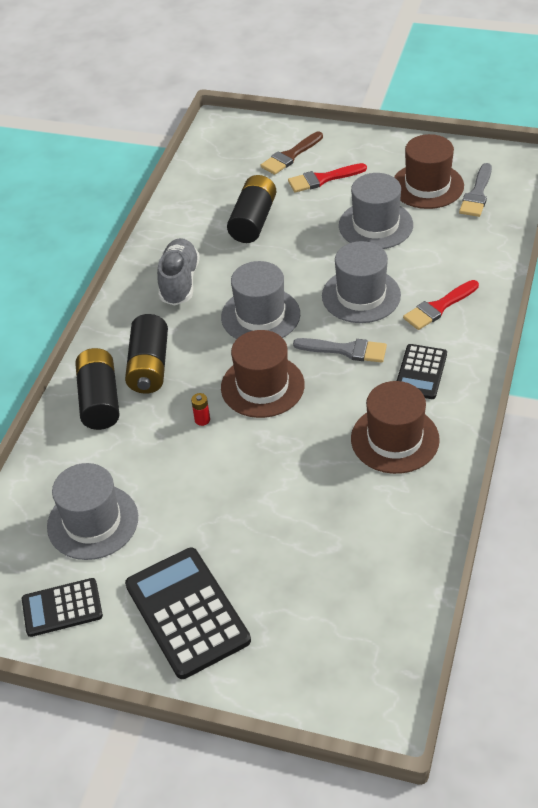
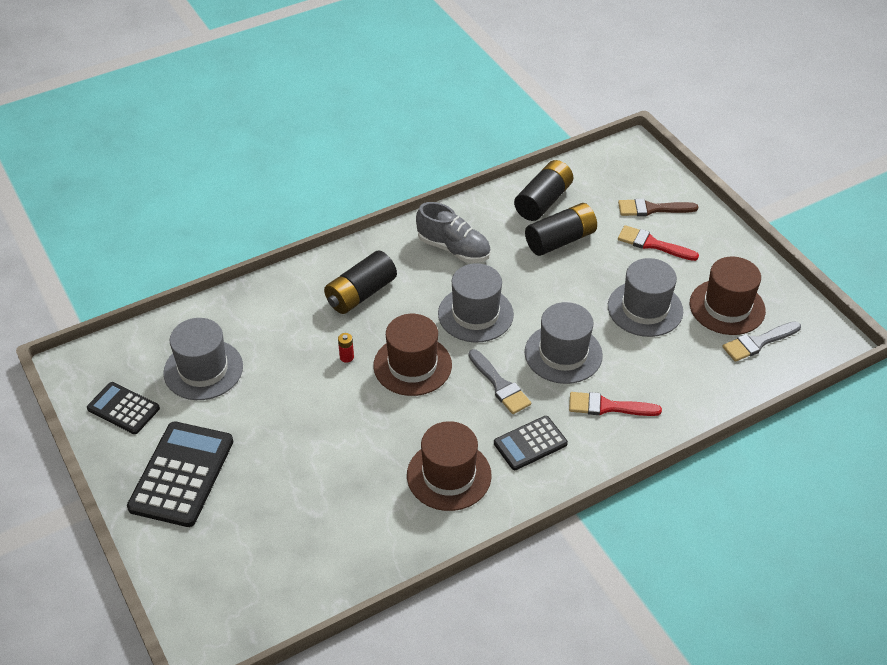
camera: 40 degrees right, 0 degrees up
black battery [75,348,120,430] -> black battery moved to [514,160,573,221]
grey shoe [157,238,200,306] -> grey shoe turned 75 degrees clockwise [416,202,491,263]

